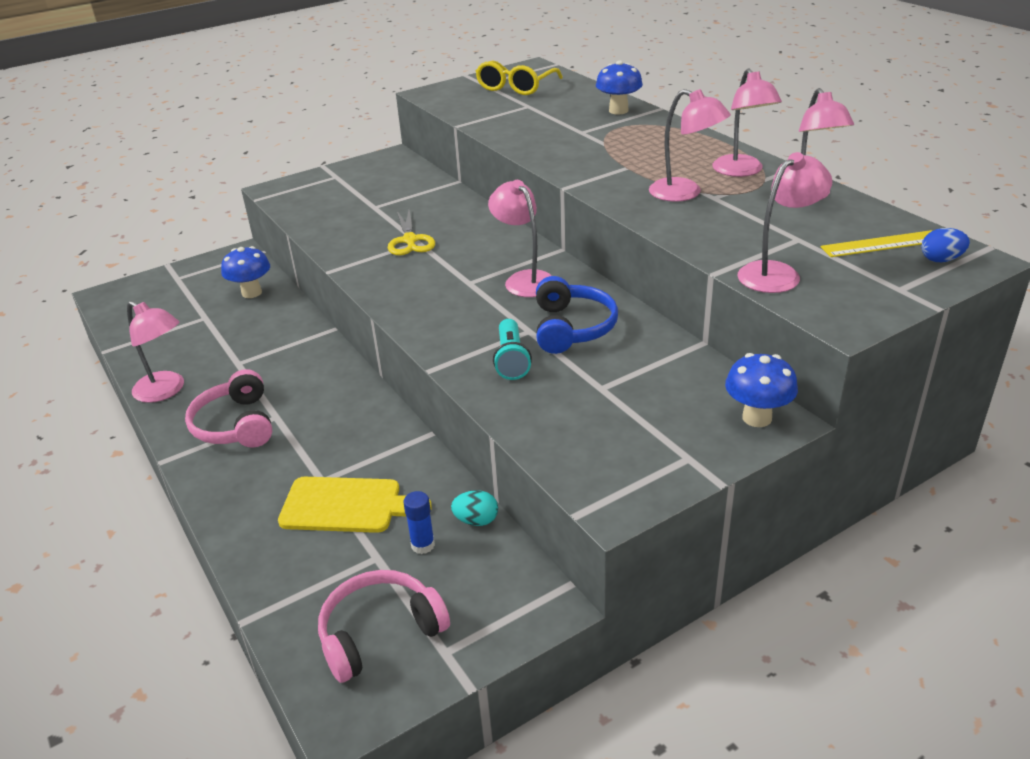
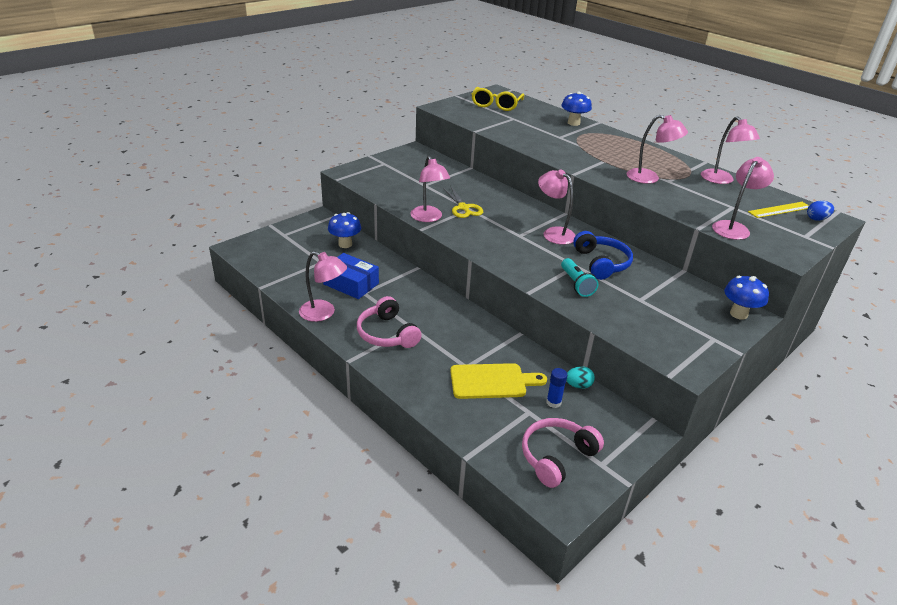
camera: 15 degrees left, 0 degrees up
pink lamp [712,68,782,177] -> pink lamp moved to [411,156,450,222]
none -> blue box [323,253,379,299]

